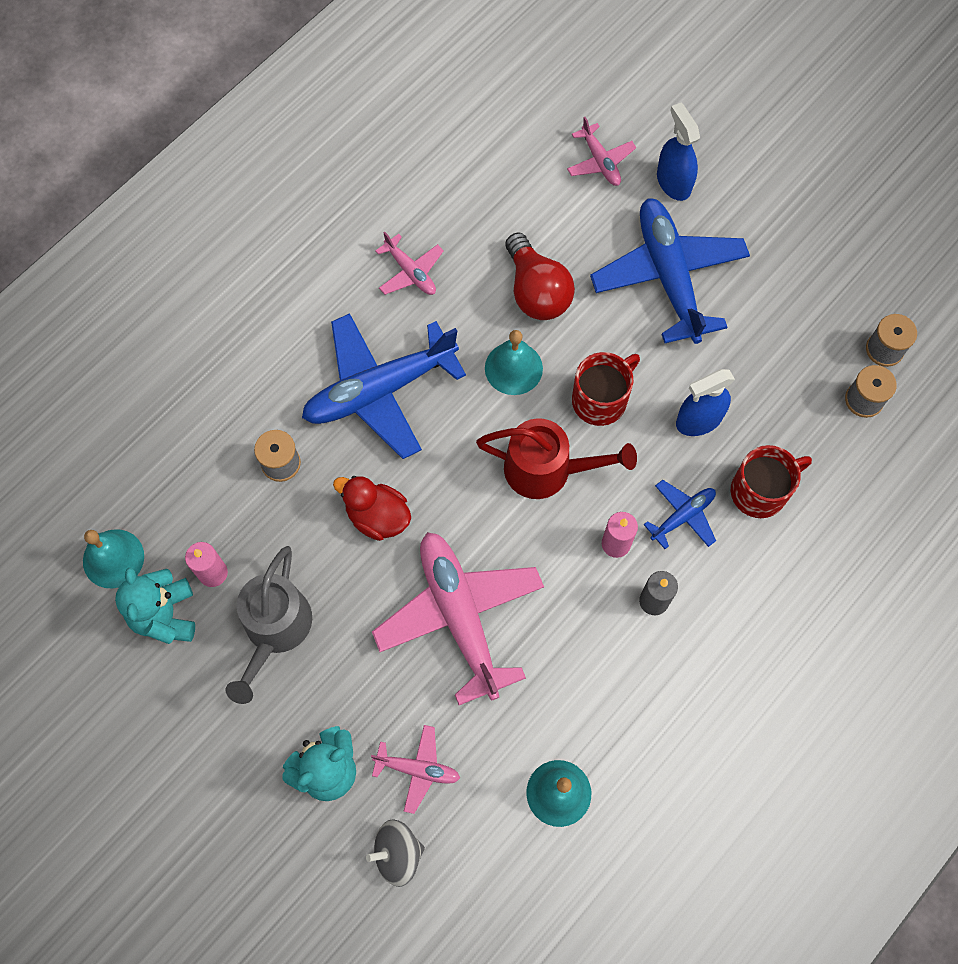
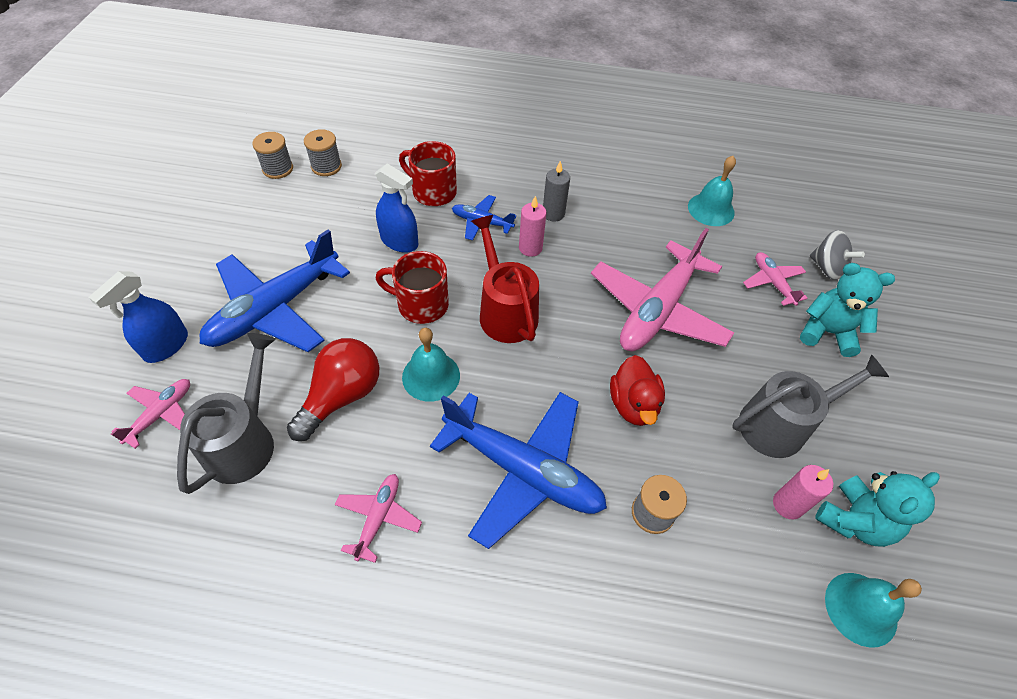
camera: 125 degrees left, 15 degrees down
none -> grey watering can [177,333,276,494]

